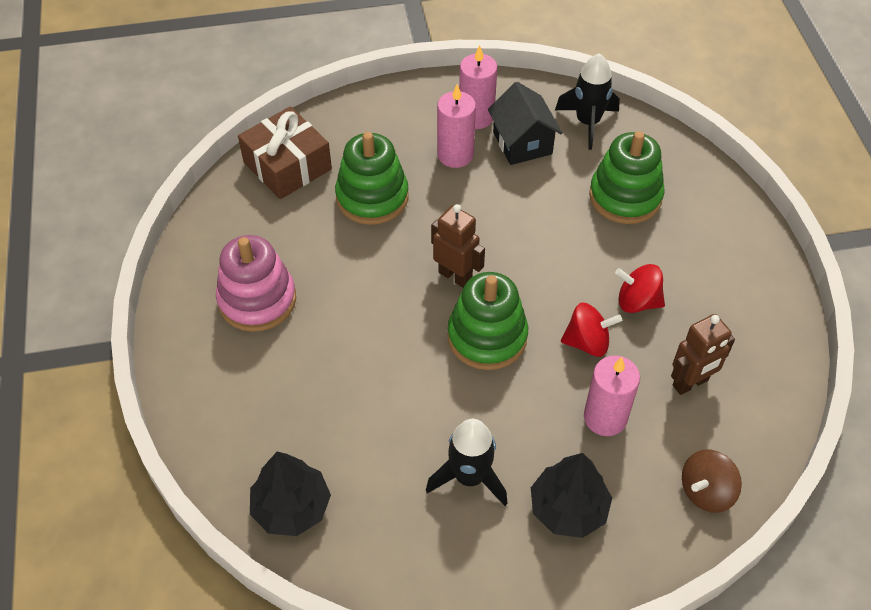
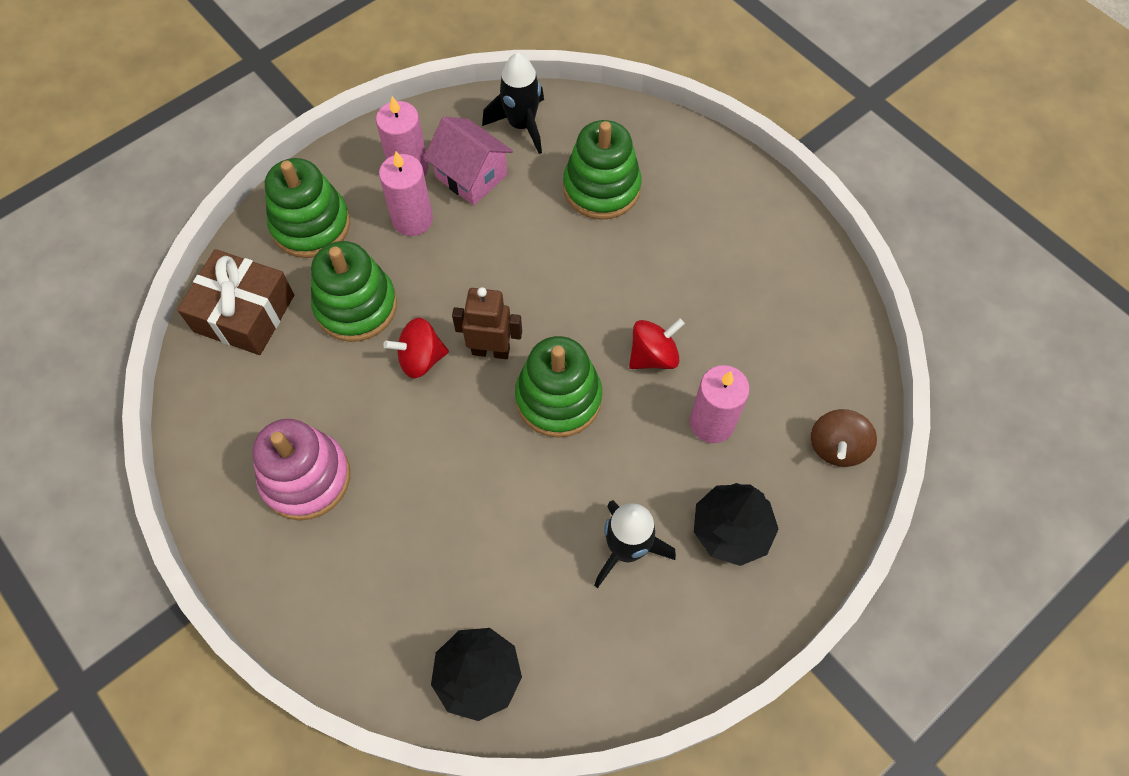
camera: 30 degrees left, 10 degrees up
black house [488,82,562,165] -> pink house [424,117,513,205]
red spinning top [615,264,665,313] -> red spinning top moved to [383,318,449,378]
brown robot [671,314,735,395] -> none
none -> green stacking toy [265,158,350,258]

